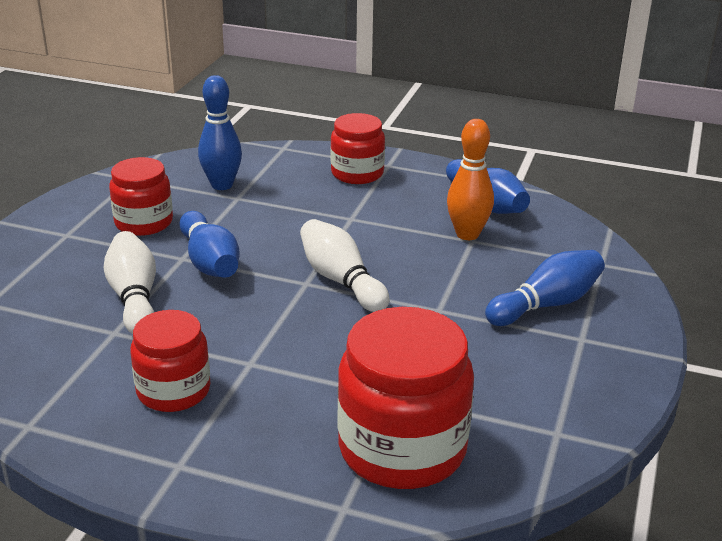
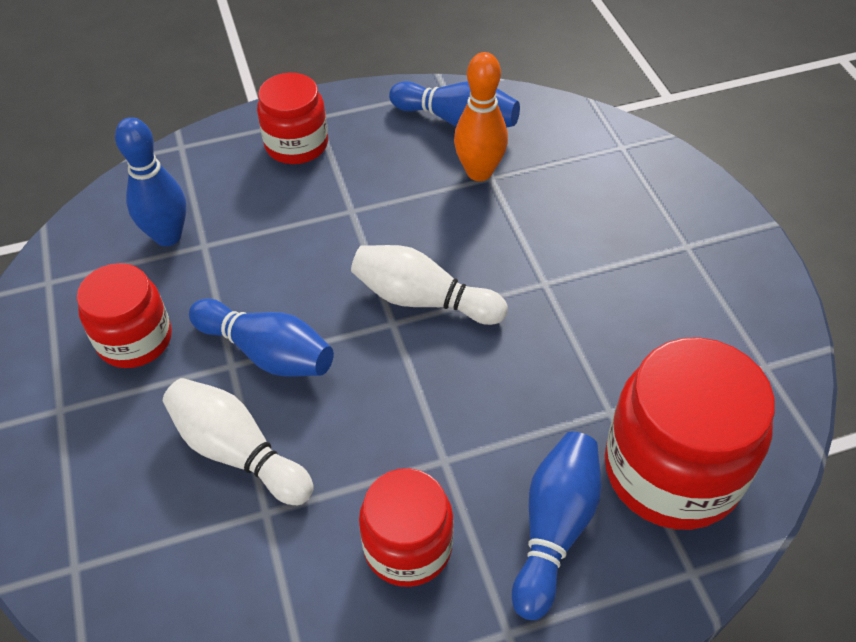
camera: 35 degrees left, 20 degrees up
blue bowling pin [485,250,605,326] -> blue bowling pin moved to [512,432,601,620]

